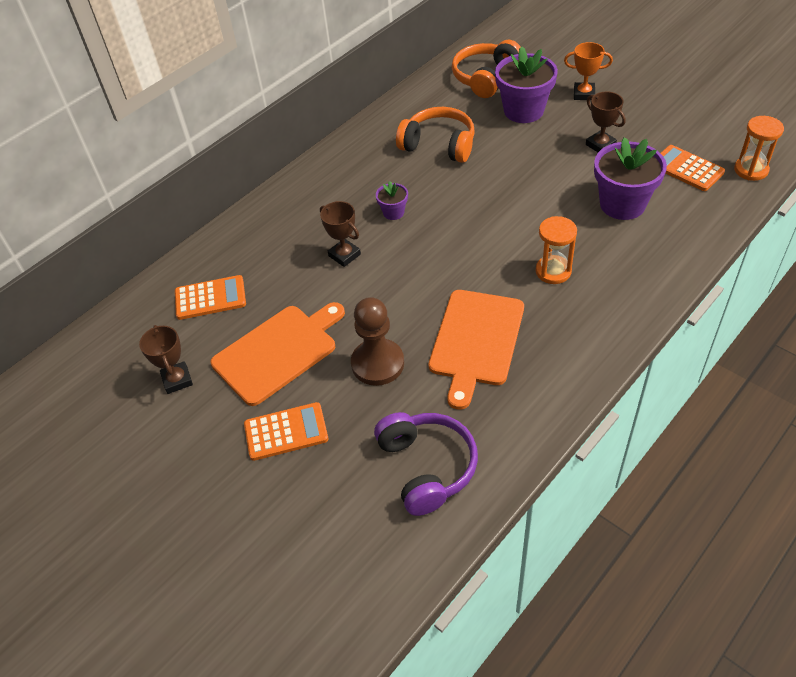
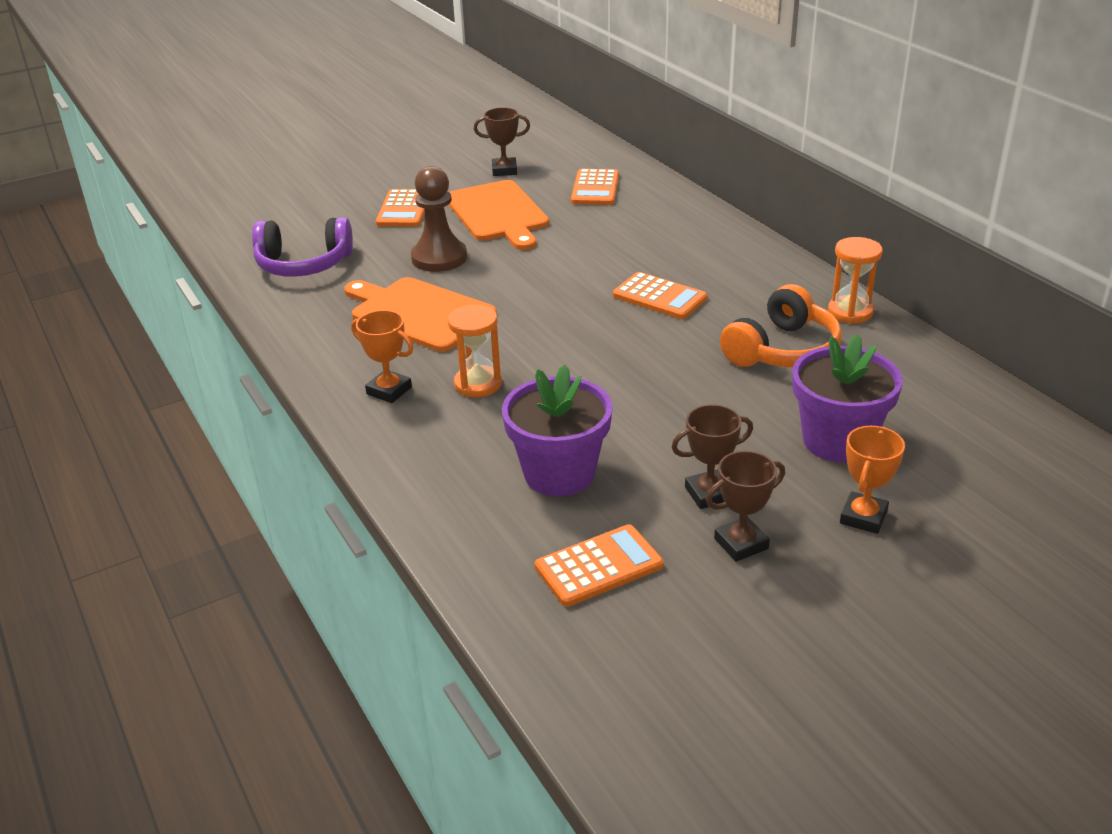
camera: 105 degrees right, 15 degrees down
brown trophy [320,201,361,267] -> brown trophy moved to [706,451,785,562]
purple flower pot [376,181,408,220] -> orange calculator [613,272,707,319]
orange headphones [452,40,520,98] -> none
orange hourglass [734,116,784,181] -> orange hourglass moved to [828,237,883,324]
none -> orange trophy [351,310,413,403]

